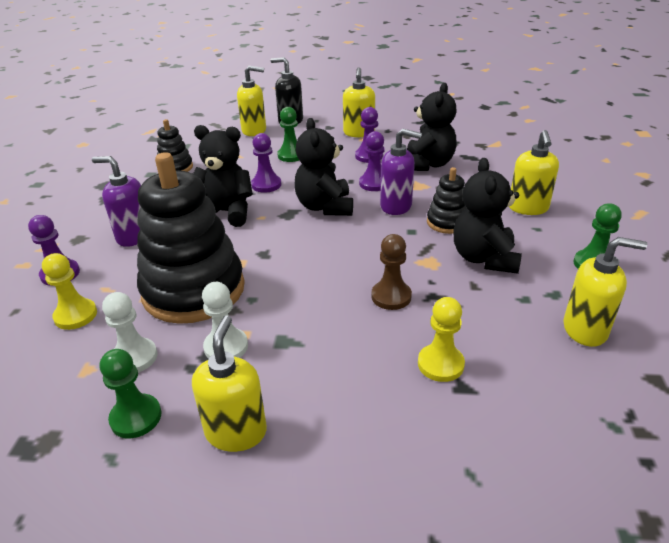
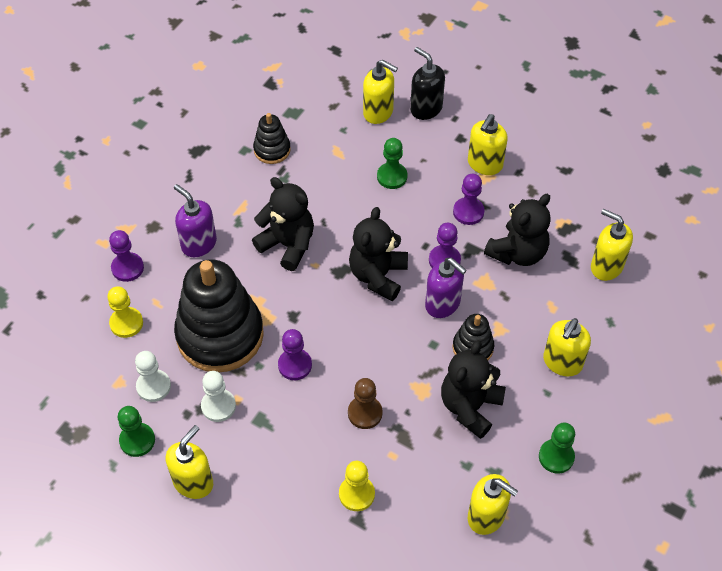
camera: 25 degrees right, 20 degrees up
purple pawn [251,133,281,193] -> purple pawn moved to [278,329,312,380]
none -> yellow soap dispenser [591,209,633,281]

